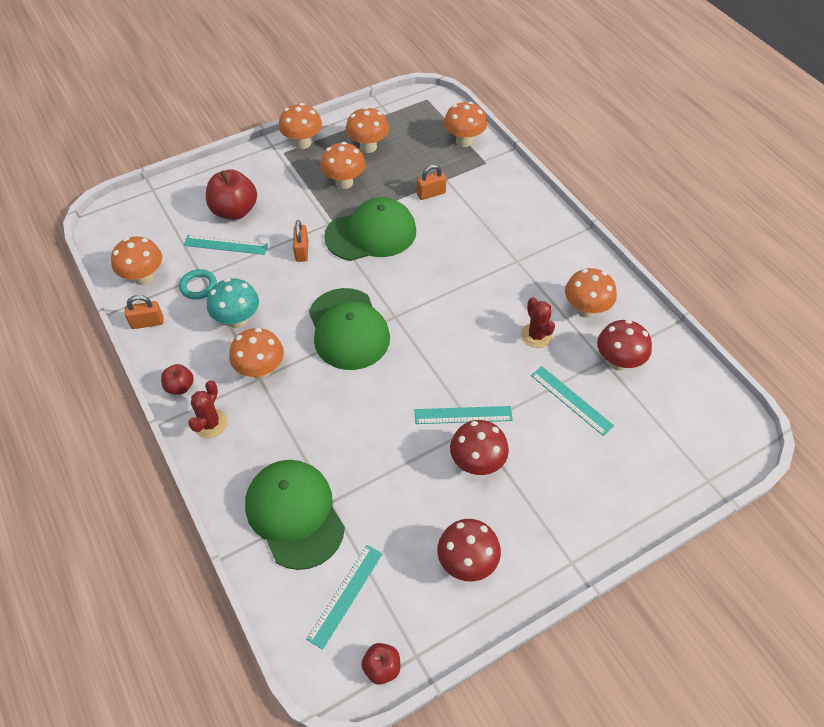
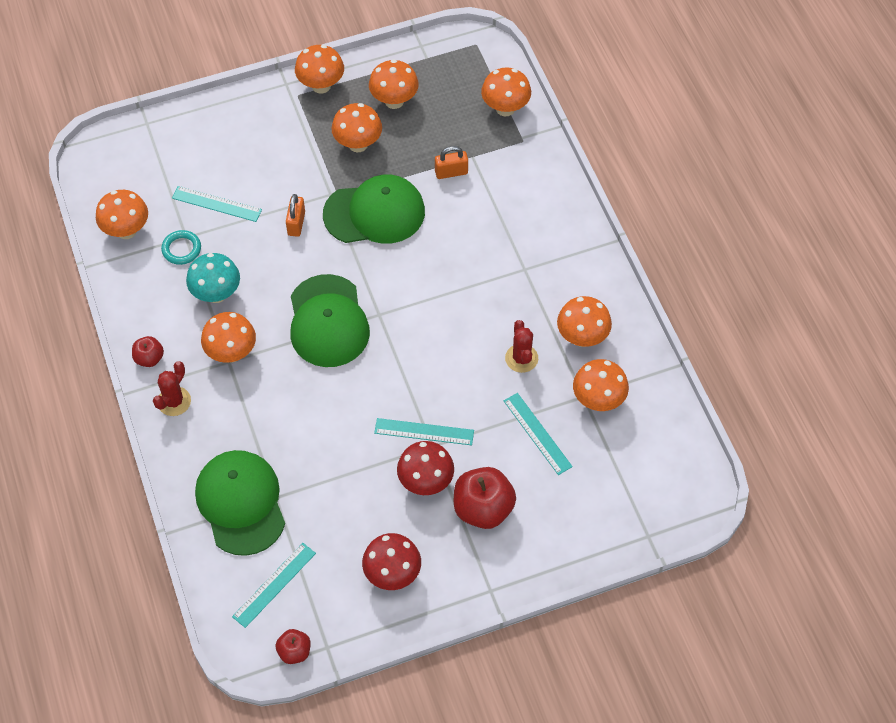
camera: 10 degrees right, 5 degrees up
orange padlock [125,295,163,329] -> none
red apple [206,170,257,220] -> red apple moved to [454,467,516,529]
red mushroom [597,320,652,371] -> orange mushroom [573,359,629,411]

